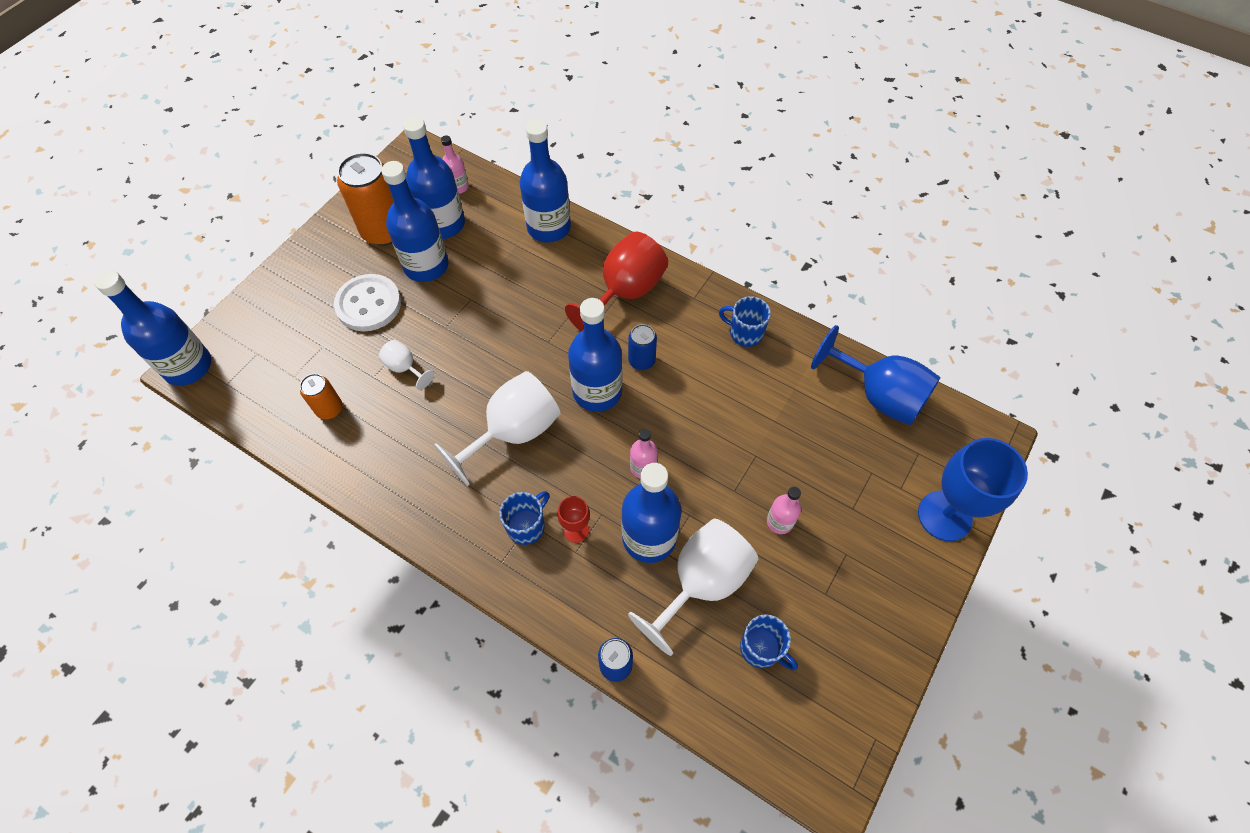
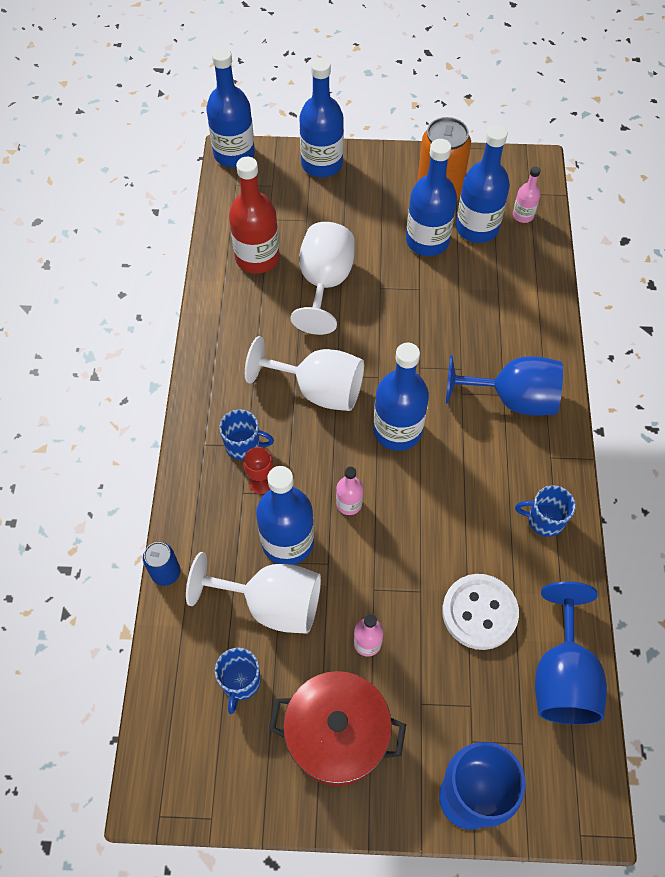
camera: 60 degrees right, 0 degrees up
orange can [300,374,343,420] -> red bottle [229,157,280,274]
white button [334,274,401,331] -> white button moved to [442,574,519,650]
white goblet [379,340,434,390] -> white goblet [291,222,354,335], size x2.08
blue bottle [520,120,571,242] -> blue bottle moved to [299,58,344,177]
red goblet [565,232,668,331] -> blue goblet [446,355,563,416]
blue can [628,324,657,370] -> none
blue mug [719,296,771,347] -> blue mug turned 75 degrees counterclockwise [515,485,576,537]
none -> red pot [269,671,406,786]

